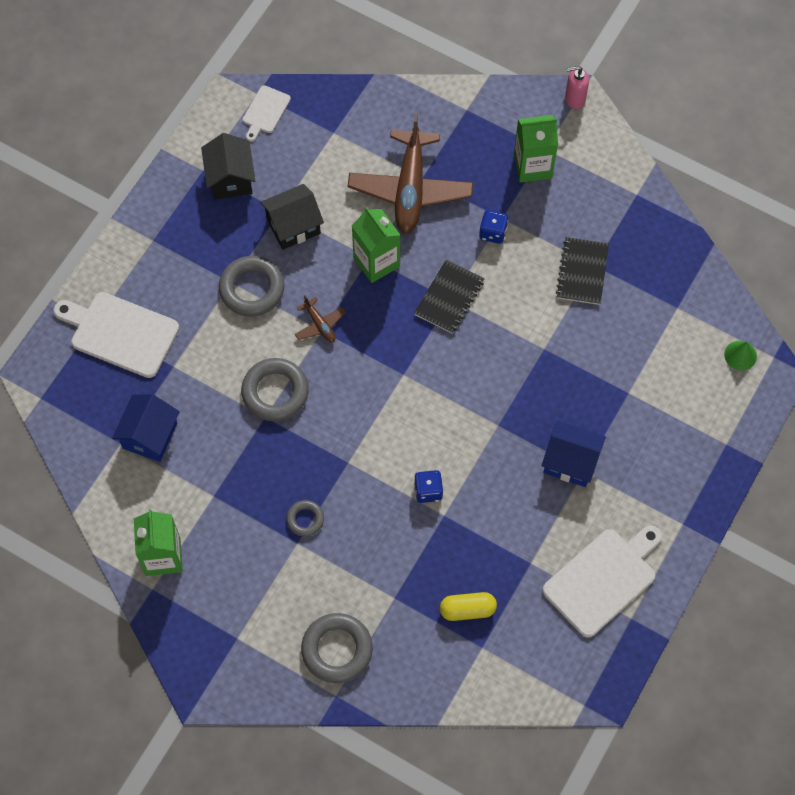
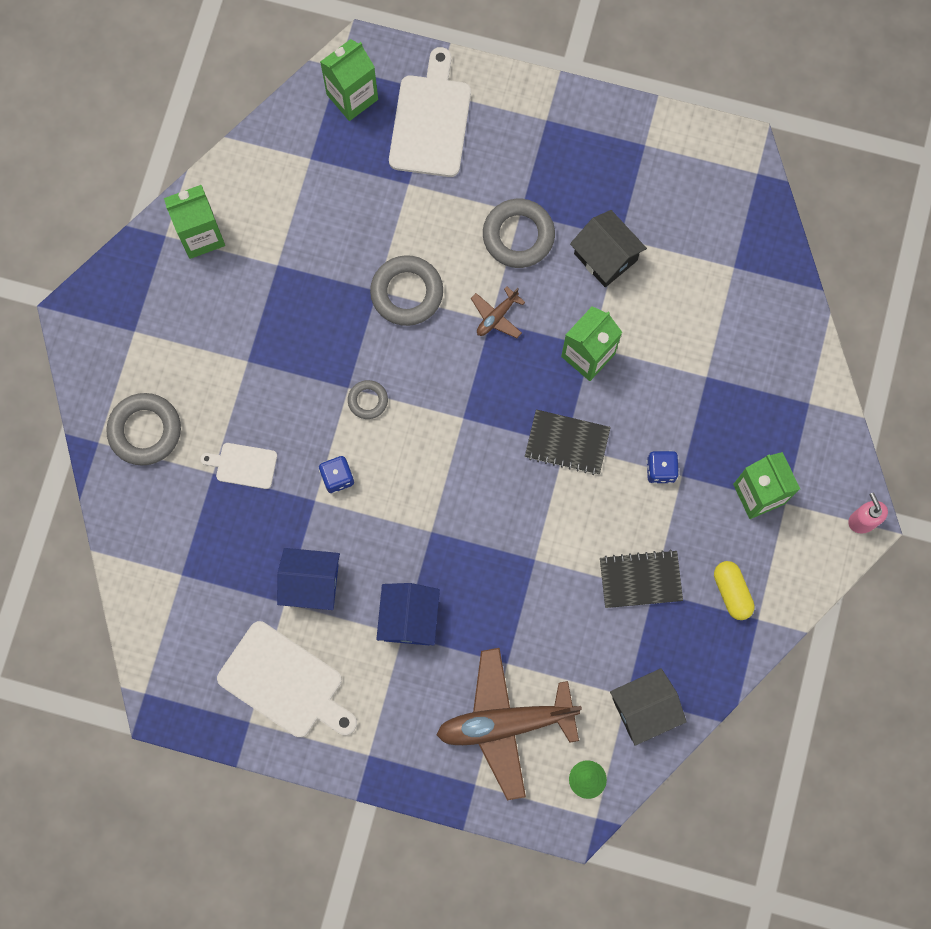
camera: 75 degrees right, 10 degrees up
blue house [112,394,180,462] -> blue house moved to [277,548,340,610]
black house [201,133,255,199] -> black house moved to [610,668,687,746]
white cutting board [243,85,291,142] -> white cutting board moved to [200,443,277,489]
grey ring [286,500,324,536] -> grey ring moved to [348,380,388,419]
brown plane [348,114,473,234] -> brown plane moved to [437,648,582,800]
yellow capsule [440,592,497,621] -> yellow capsule moved to [714,561,755,620]
none -> green carton [320,39,378,121]

